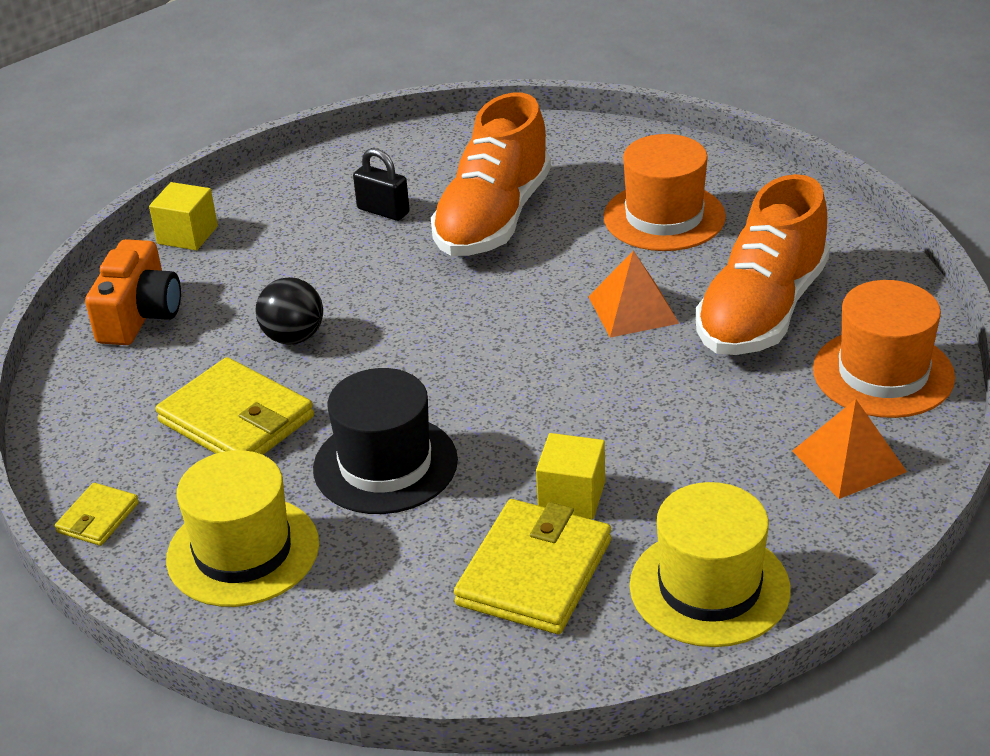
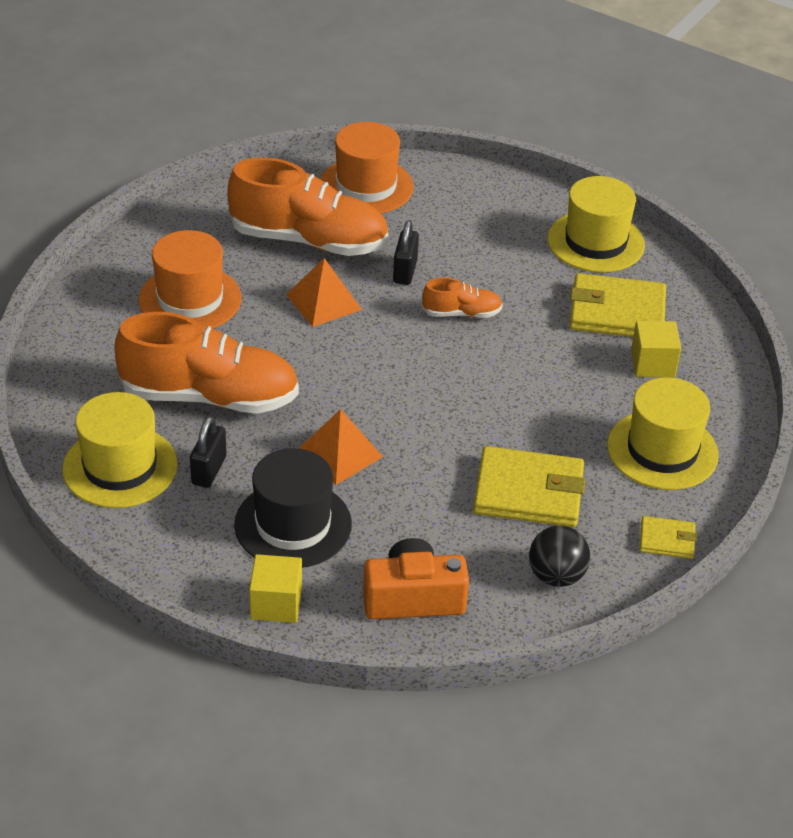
camera: 110 degrees left, 5 degrees up
yellow wallet [155,357,314,455] -> yellow wallet turned 75 degrees clockwise [473,446,585,527]
black ball [256,277,323,345] -> black ball moved to [529,526,590,587]
black hat [313,368,458,514] -> black hat moved to [234,448,352,568]
yellow cube [536,433,605,519] -> yellow cube moved to [631,321,681,377]
orange pyramid [792,399,907,499] -> orange pyramid moved to [299,409,383,485]
none -> yellow hat [62,392,178,508]
none -> black padlock [393,220,419,285]
none -> orange shoe [422,277,503,318]

